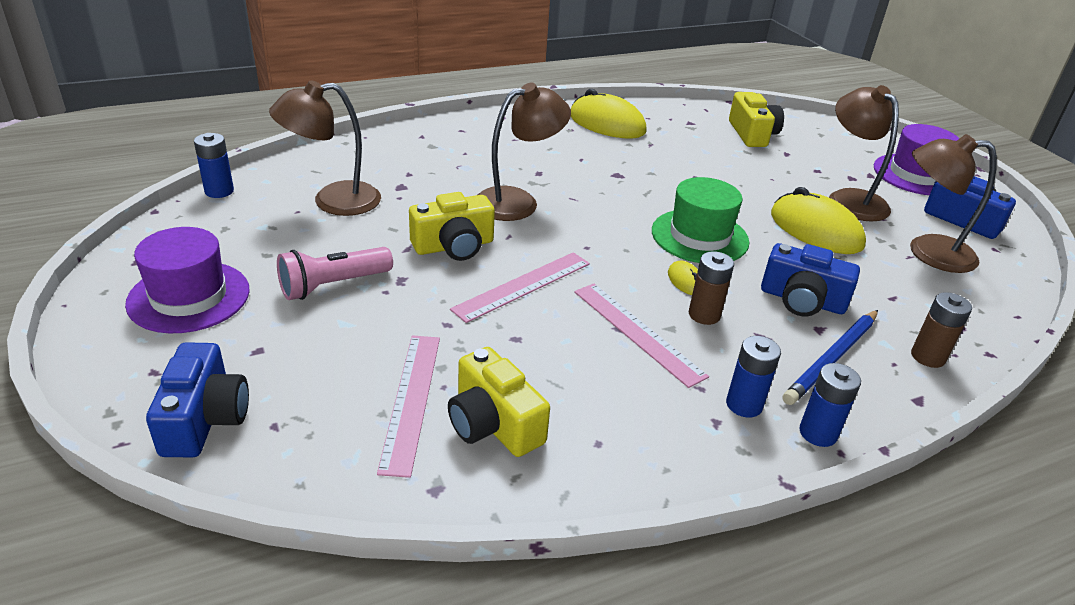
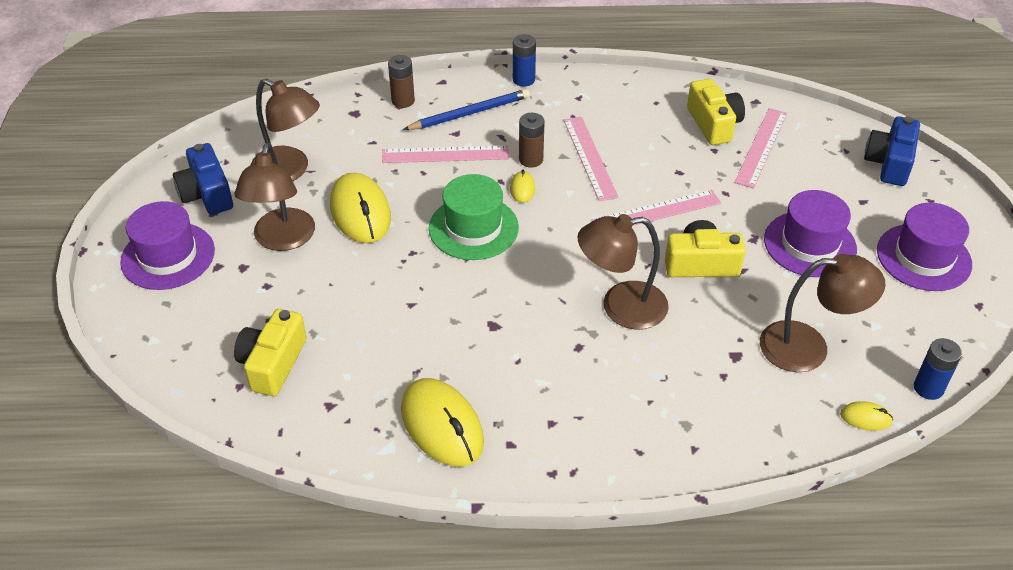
camera: 155 degrees left, 10 degrees up
pink flashlight [277,247,393,300] -> purple hat [764,190,857,277]
blue battery [726,336,781,417] -> none
blue camera [761,243,860,316] -> pink ruler [382,146,509,163]
none -> yellow mouse [840,401,893,431]

